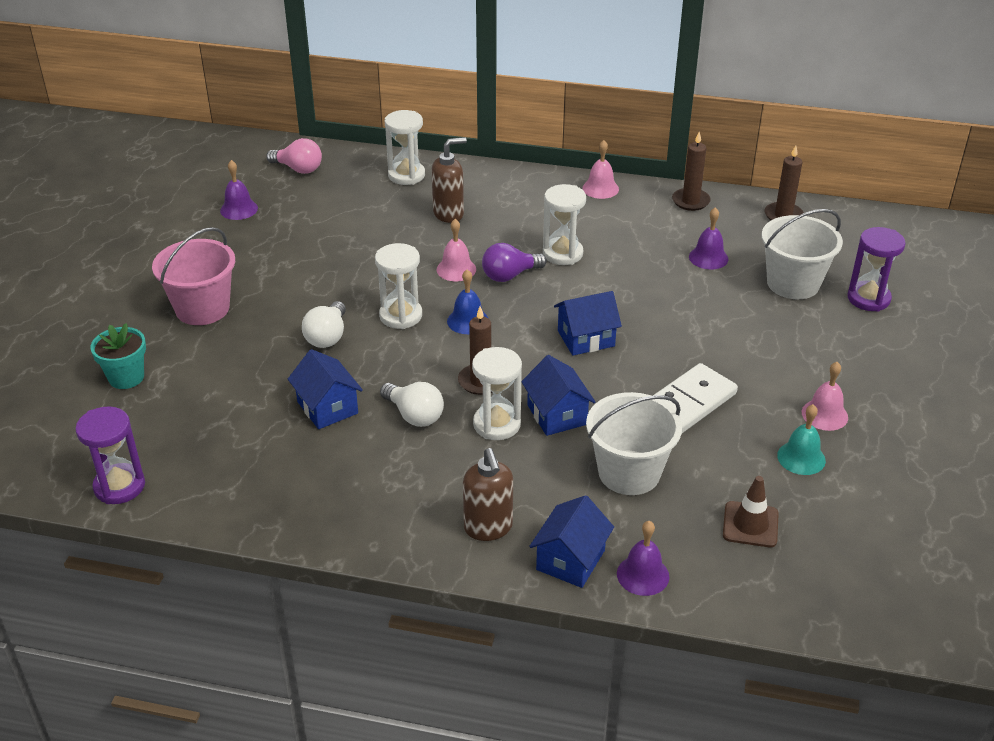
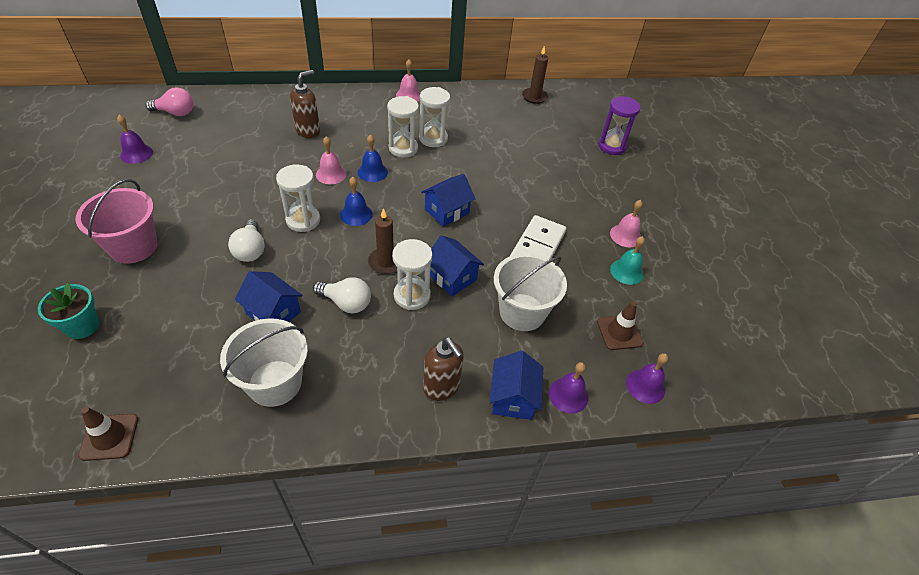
camera: 25 degrees left, 10 degrees up
purple hourglass [76,407,145,504] -> brown traffic cone [78,407,138,461]
white hourglass [385,110,425,185] -> white hourglass moved to [419,87,450,147]
purple light bulb [482,243,547,282] -> blue bell [358,134,388,182]
brown candle [672,132,711,211] -> none
purple bell [689,207,728,270] -> purple bell moved to [626,353,668,404]
white bucket [762,209,843,299] -> white bucket moved to [220,318,308,407]

